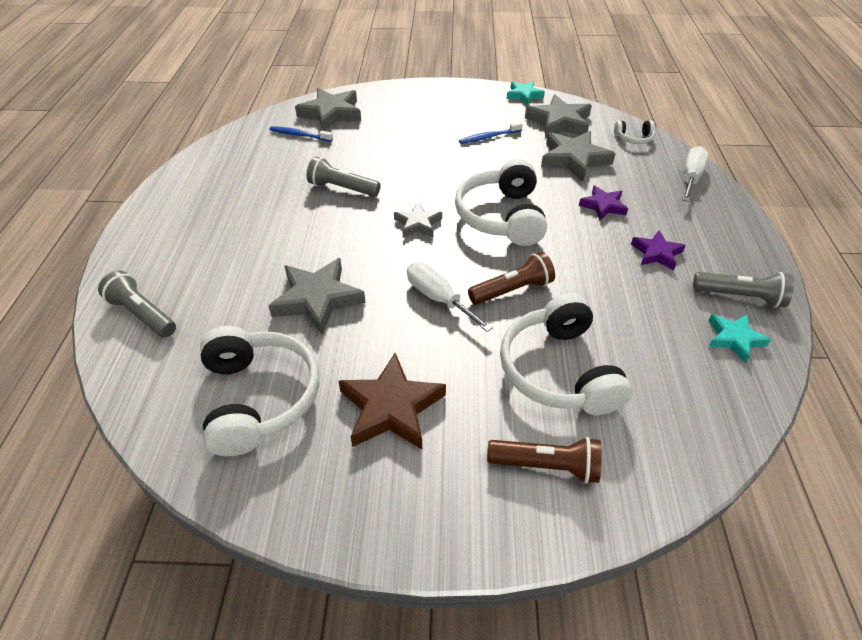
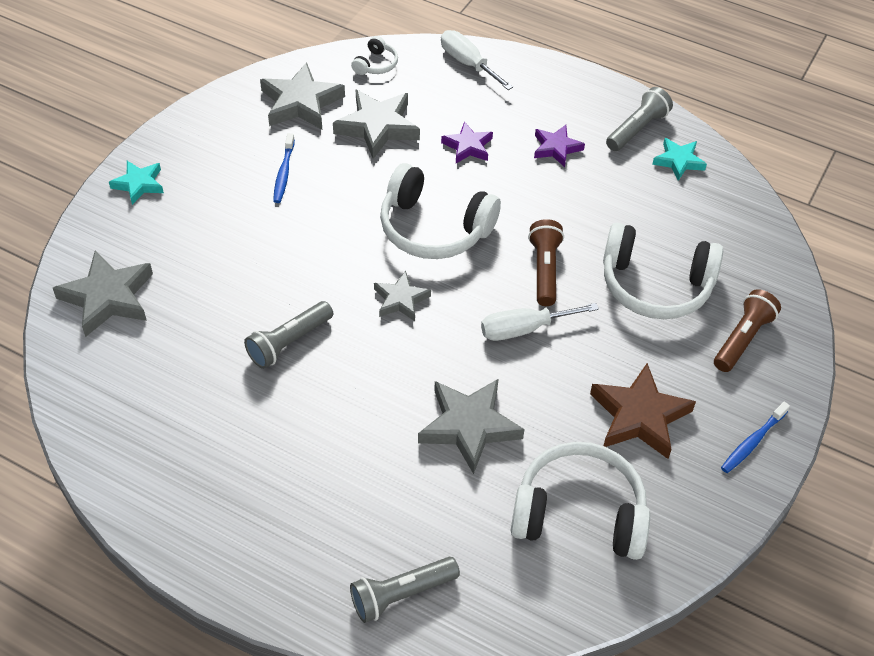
camera: 65 degrees left, 5 degrees up
blue toothbrush [269,126,333,142] -> blue toothbrush moved to [721,402,790,473]
turquoise star [507,81,545,105] -> turquoise star moved to [109,161,164,205]

